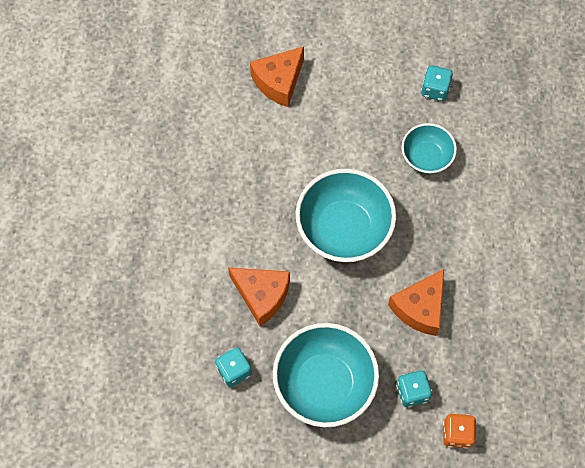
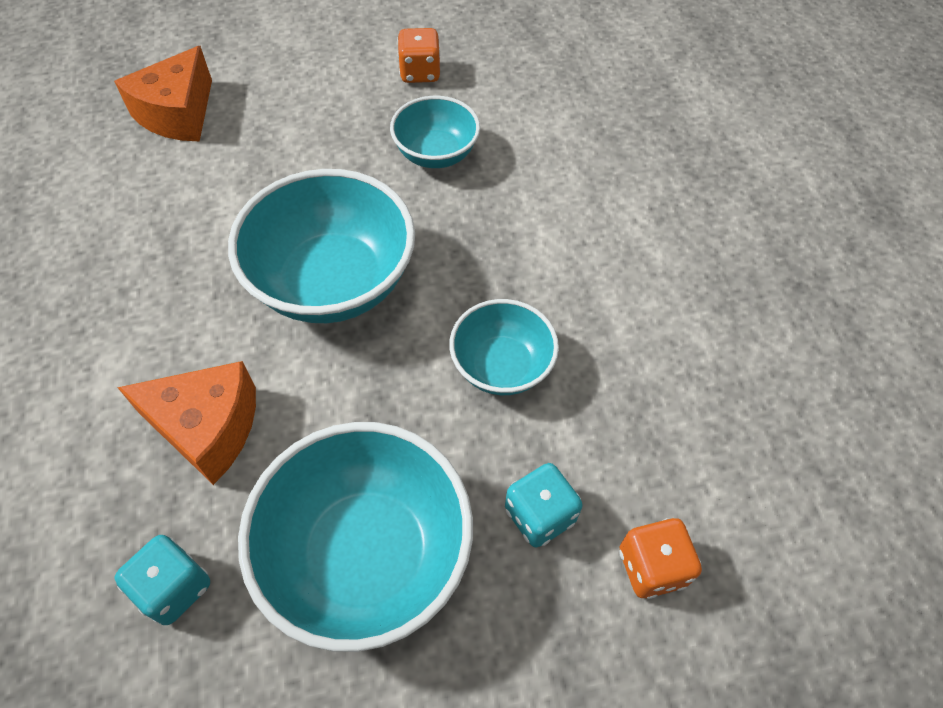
camera: 20 degrees left, 10 degrees down
orange cheese [388,269,444,336] -> turquoise bowl [449,299,559,395]
turquoise dice [421,66,453,101] -> orange dice [397,28,440,83]

